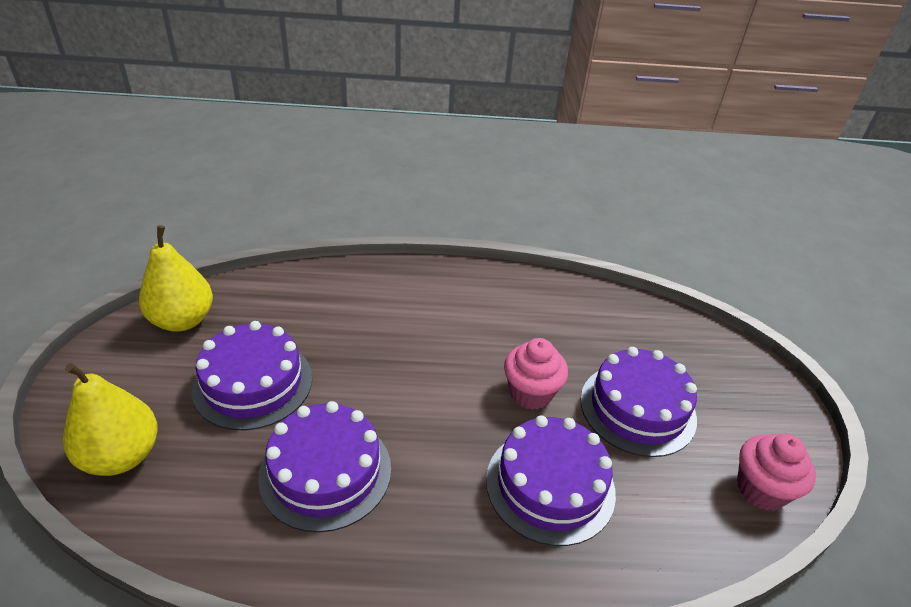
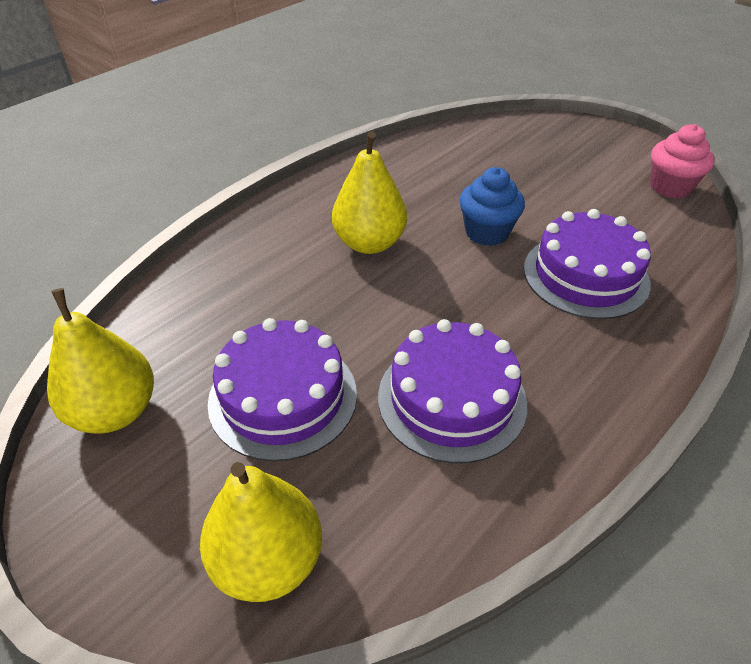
camera: 45 degrees left, 5 degrees up
pink cupcake [504,338,568,410] -> blue cupcake [459,167,525,246]
purple cake [580,347,697,457] -> none
none -> yellow pear [332,131,407,254]

